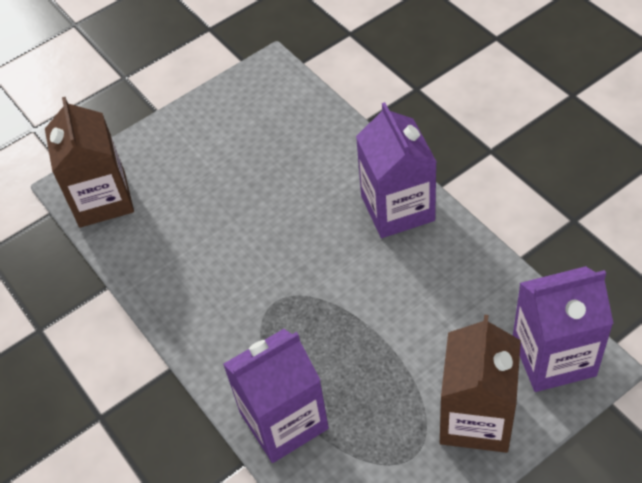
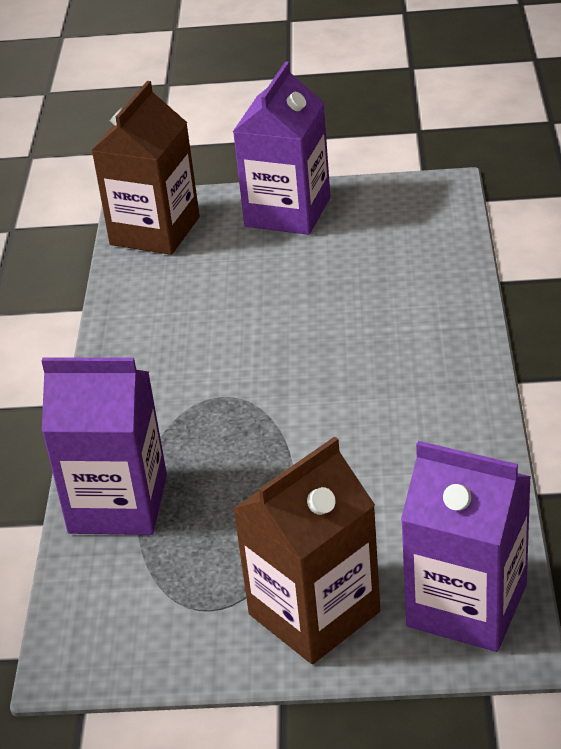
camera: 35 degrees right, 15 degrees down
purple carton [356,102,437,238] -> purple carton moved to [233,61,331,235]

